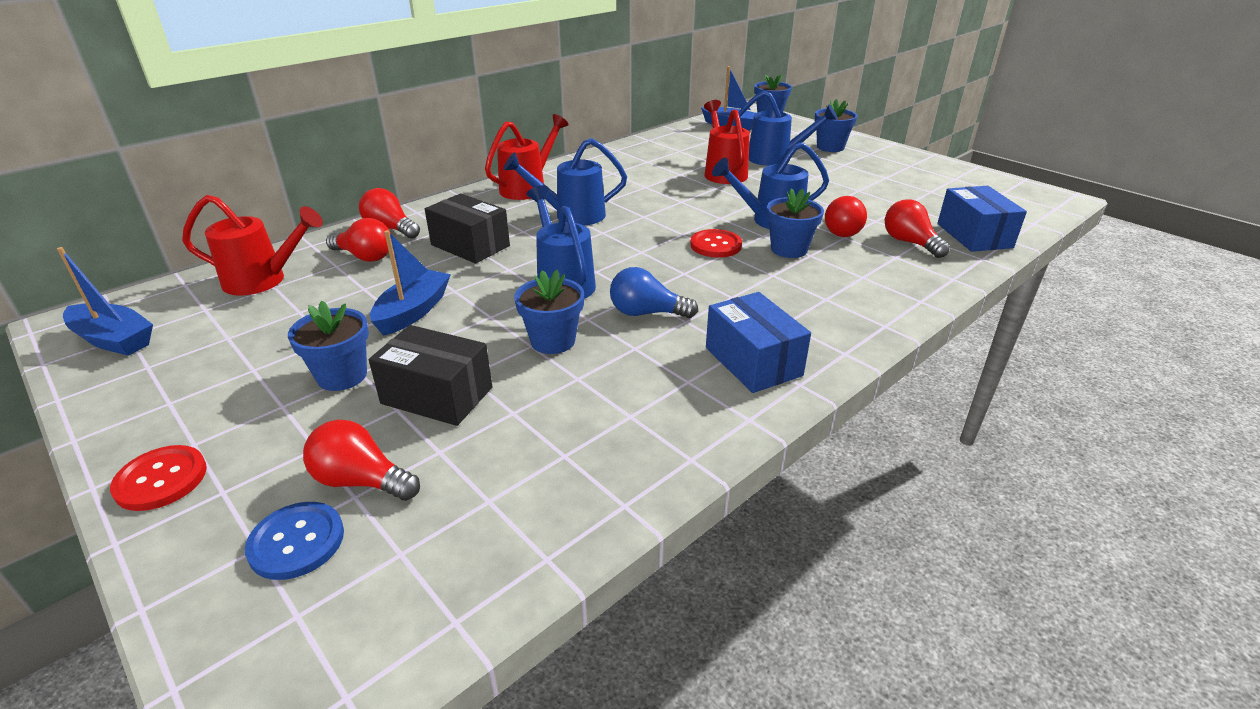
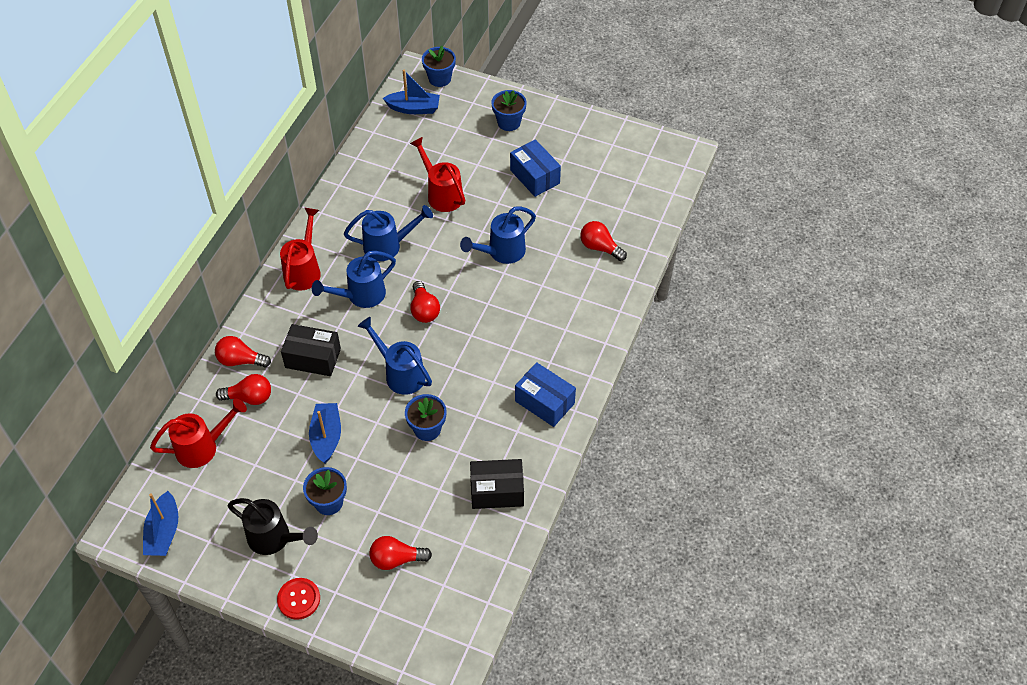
camera: 25 degrees left, 20 degrees up
blue boat [57,247,153,356] -> blue boat turned 90 degrees clockwise [143,491,178,556]
blue button [245,502,344,580] -> none
black box [369,325,492,426] -> black box moved to [470,459,524,509]
blue light bulb [610,267,698,318] -> none
red button [690,229,742,258] -> none
blue watering can [732,91,838,166] -> blue watering can moved to [344,205,433,261]
blue flower pot [766,188,824,258] -> none
red light bulb [825,196,867,237] -> red light bulb moved to [410,281,440,323]
blue box [937,186,1027,252] -> blue box moved to [510,139,561,197]
none -> black watering can [228,498,318,555]

